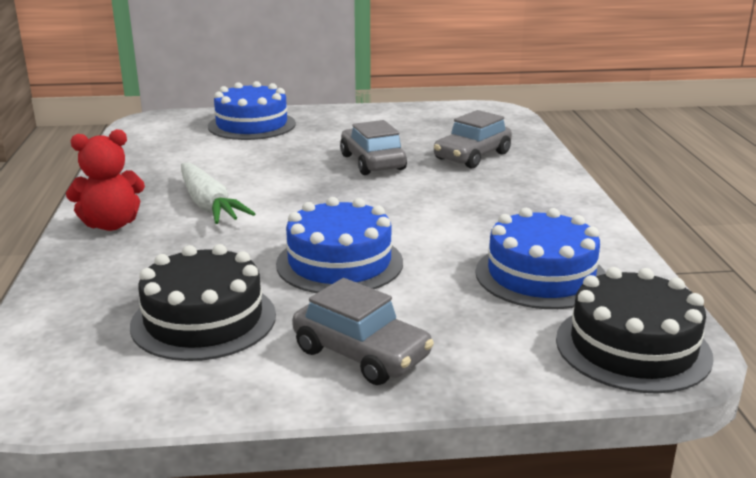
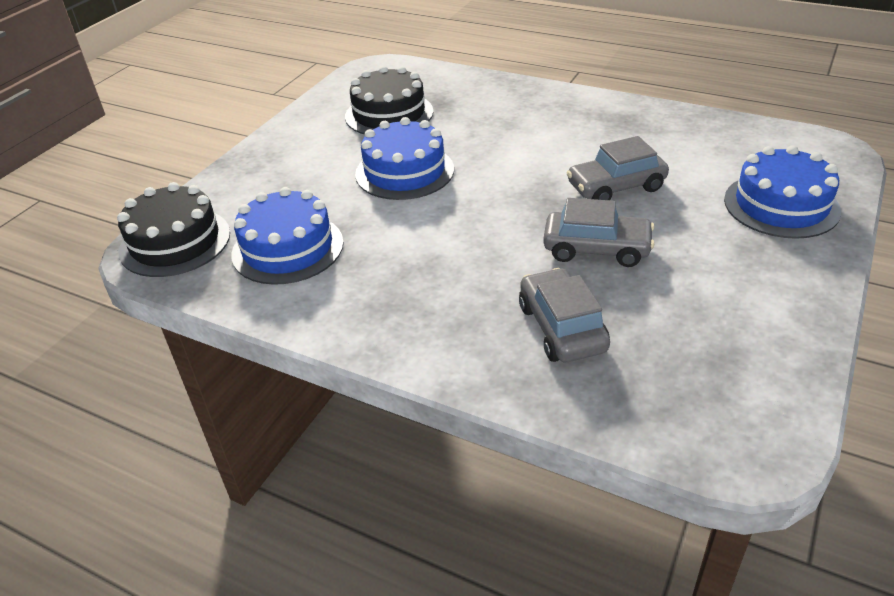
camera: 125 degrees right, 15 degrees up
red teddy bear [66,129,145,231] -> none
white carrot [181,163,255,224] -> none
grey car [292,278,434,385] -> grey car moved to [567,136,669,200]

